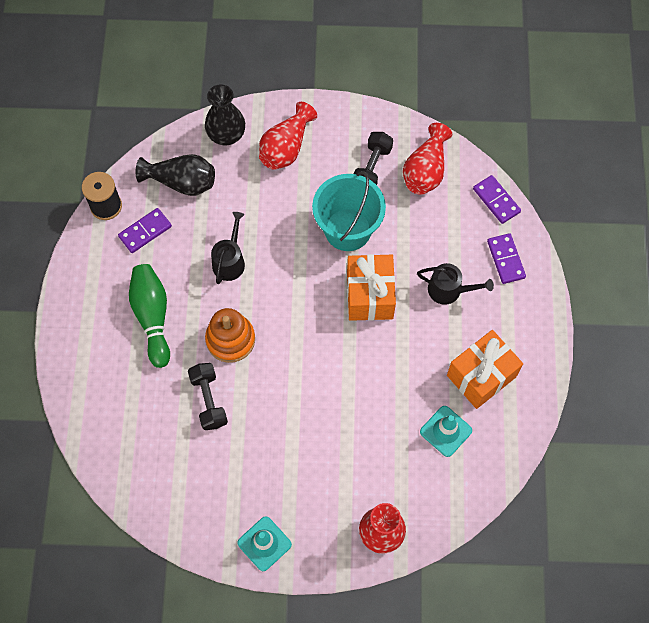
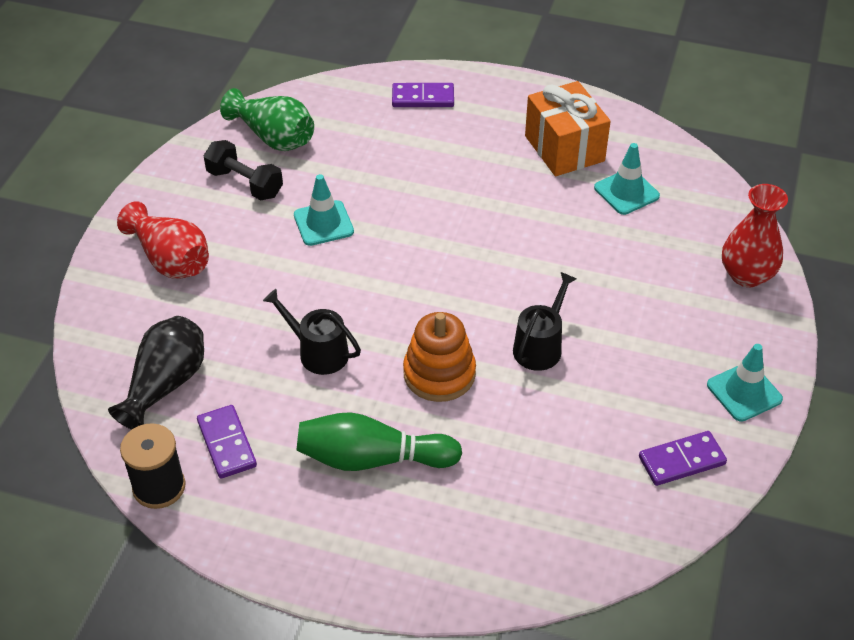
camera: 75 degrees left, 20 degrees down
black dumbbell [188,363,228,430] -> none
black vase [205,85,245,145] -> none
turquoise bucket [312,171,386,251] -> turquoise traffic cone [294,174,354,246]
orange gift [347,254,396,321] -> none
red vase [403,123,452,195] -> green vase [220,88,314,151]
black watering can [417,263,494,305] -> black watering can moved to [513,272,577,371]
purple domino [473,175,521,224] -> purple domino moved to [639,431,727,486]

